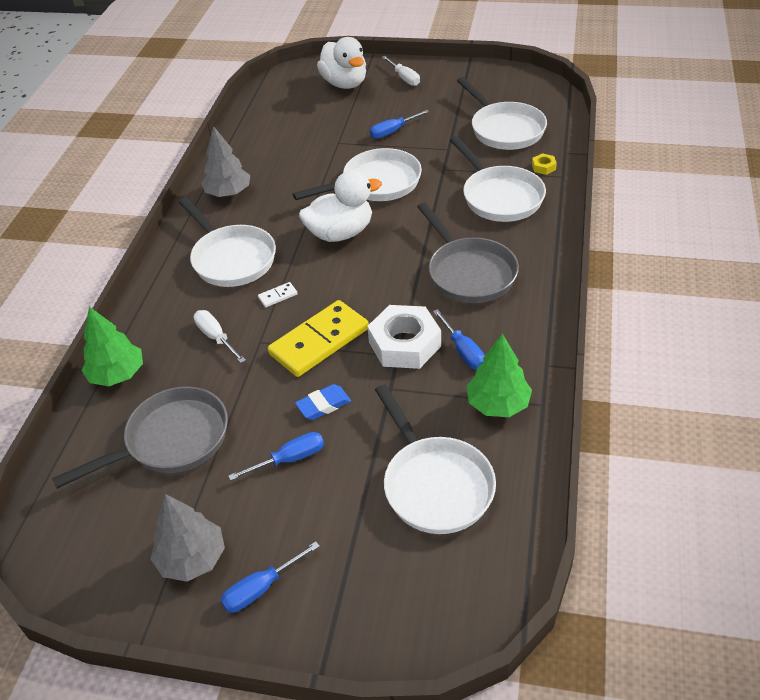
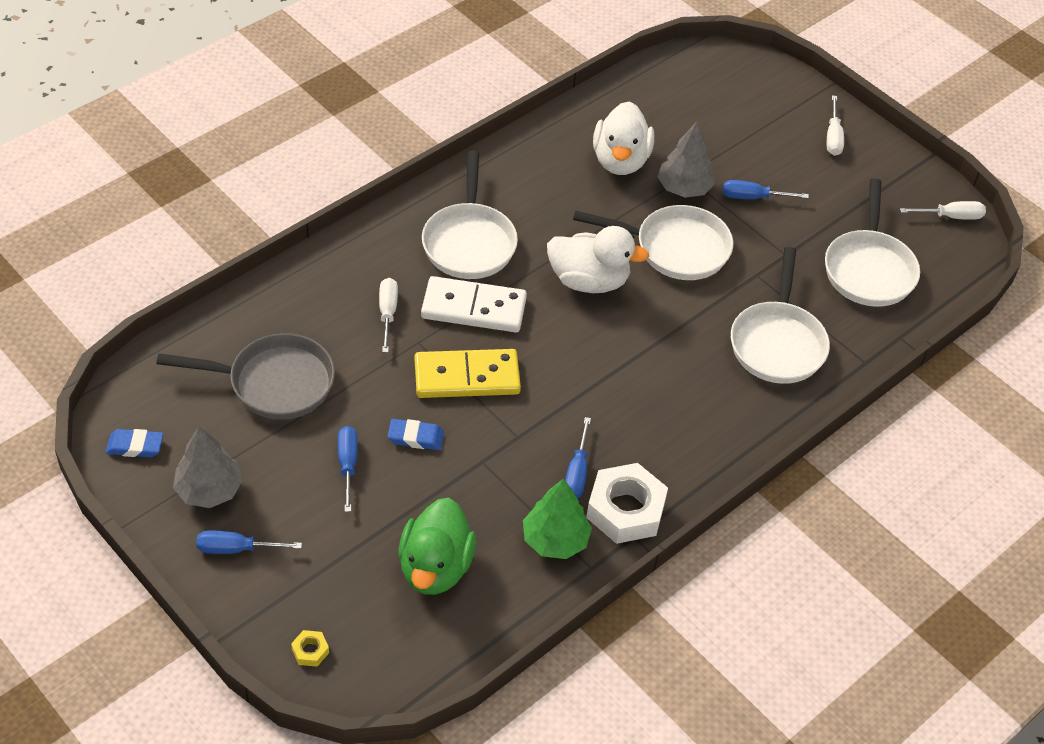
camera: 30 degrees right, 5 degrees up
green tree [81,307,143,386] -> none
grey tree [201,126,250,197] -> grey tree moved to [657,122,715,198]
blue screwdriver [229,432,324,480] -> blue screwdriver turned 105 degrees counterclockwise [338,426,358,512]
white domino [258,282,298,307] -> white domino [421,276,527,332], size x2.49
white duck [317,37,366,89] -> white duck moved to [593,101,654,175]
white nut [367,305,441,369] -> white nut moved to [586,463,668,544]
white pan [375,384,496,534] -> green duck [398,498,476,595]
grey pan [417,202,519,303] -> none
yellow nut [532,153,557,175] -> yellow nut moved to [291,630,329,667]
none -> blue eraser [106,429,163,457]
none -> white screwdriver [900,201,986,220]

